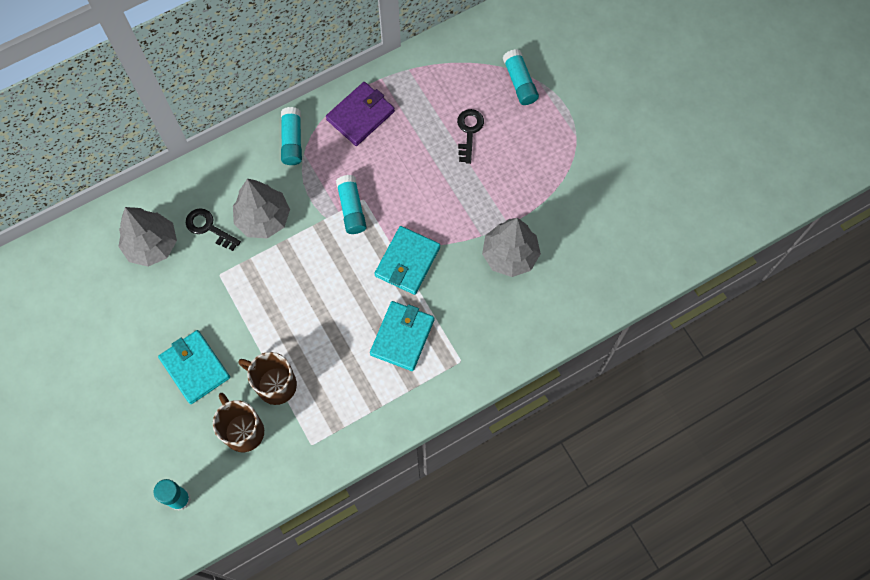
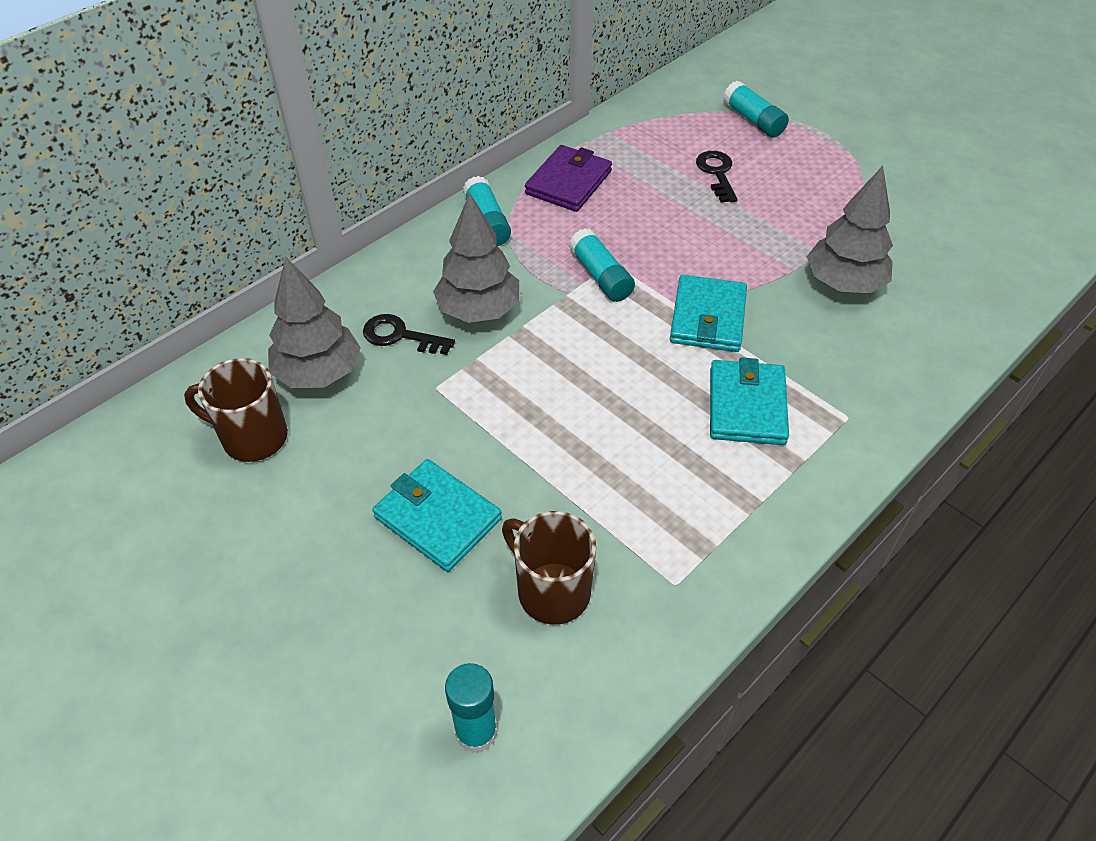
camera: 15 degrees left, 20 degrees down
brown mug [239,352,297,405] -> brown mug moved to [184,358,288,462]

